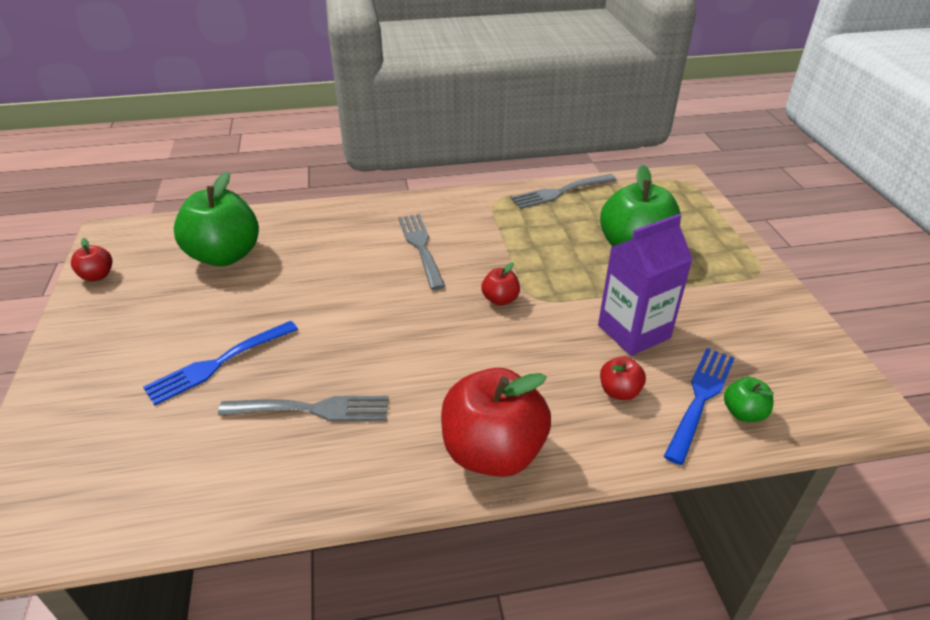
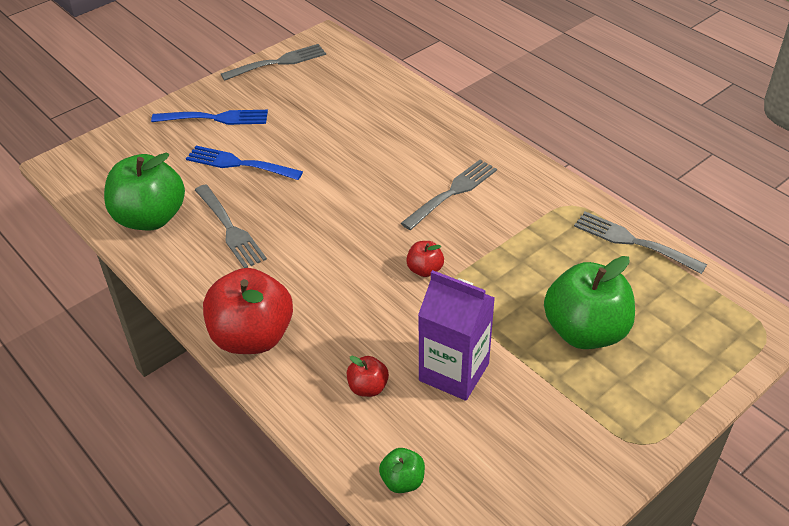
camera: 60 degrees right, 5 degrees up
red apple [71,238,112,281] -> grey fork [221,44,326,81]
green apple [174,171,259,267] -> green apple moved to [104,153,185,230]
blue fork [664,348,734,465] -> blue fork moved to [151,110,268,125]

